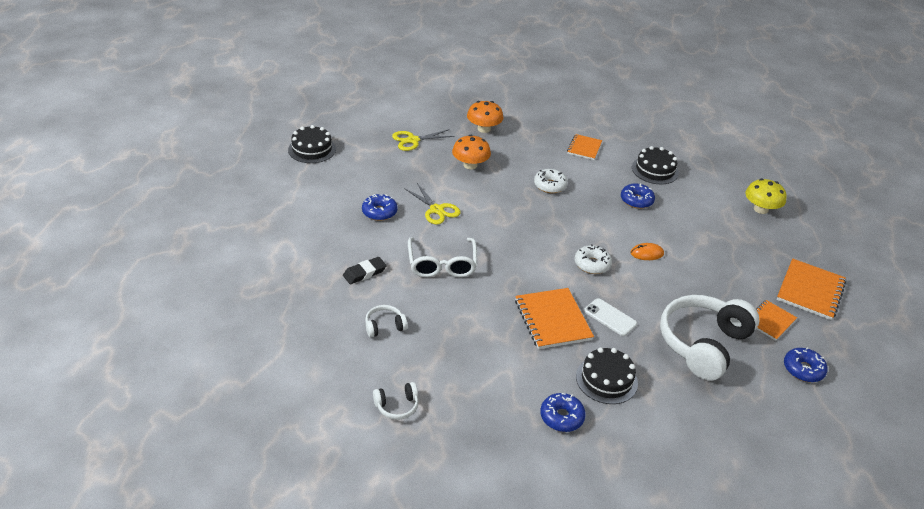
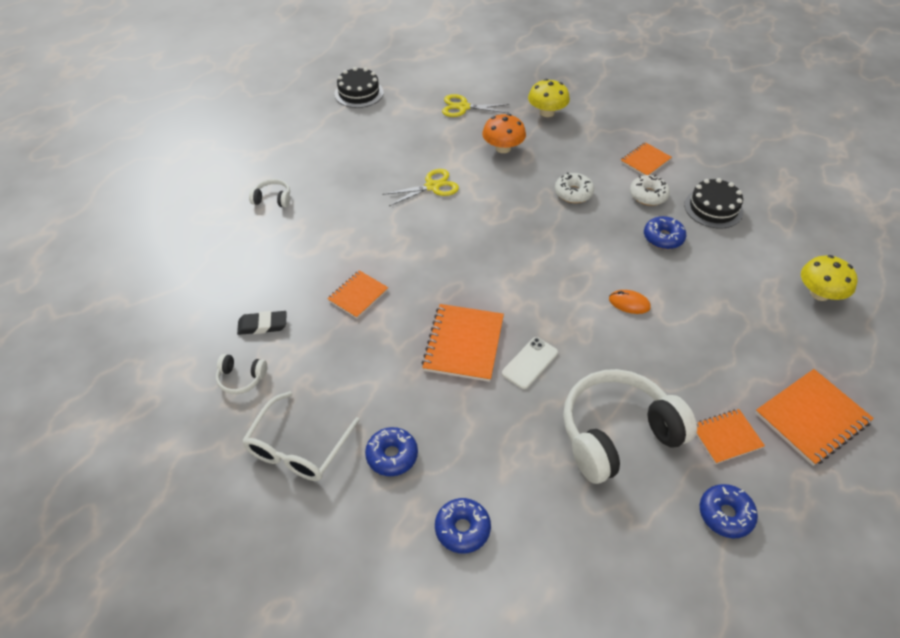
camera: 30 degrees right, 10 degrees up
black eraser [343,257,387,284] -> black eraser moved to [237,311,287,335]
blue donut [362,194,398,221] -> blue donut moved to [435,498,491,553]
white headphones [365,305,408,337] -> white headphones moved to [249,179,290,207]
yellow scissors [404,183,461,225] -> yellow scissors turned 105 degrees counterclockwise [382,169,459,206]
white glasses [408,237,477,277] -> white glasses moved to [242,391,360,481]
orange mushroom [467,101,504,133] -> yellow mushroom [528,79,570,117]
white donut [575,244,612,274] -> white donut moved to [630,175,670,206]
black cake [576,347,638,404] -> none
white phone [584,298,637,336] -> white phone turned 60 degrees clockwise [502,337,558,389]
none -> orange notebook [327,270,388,319]

